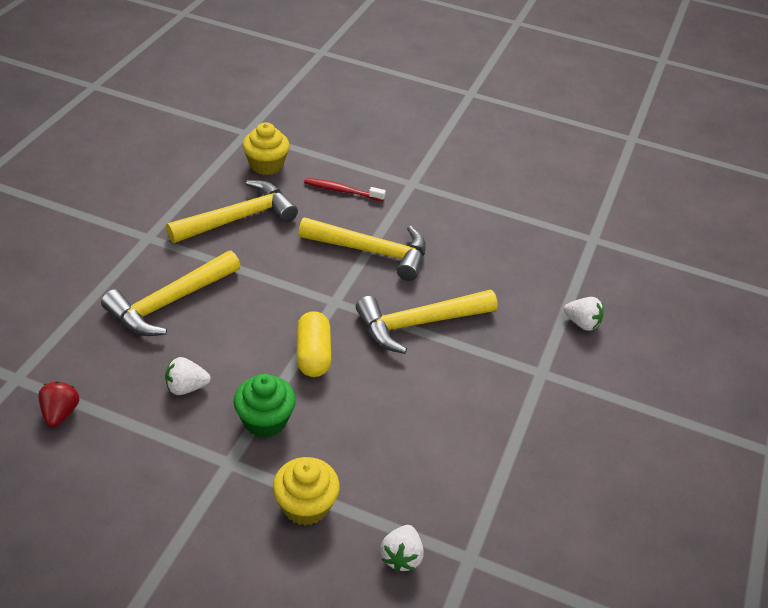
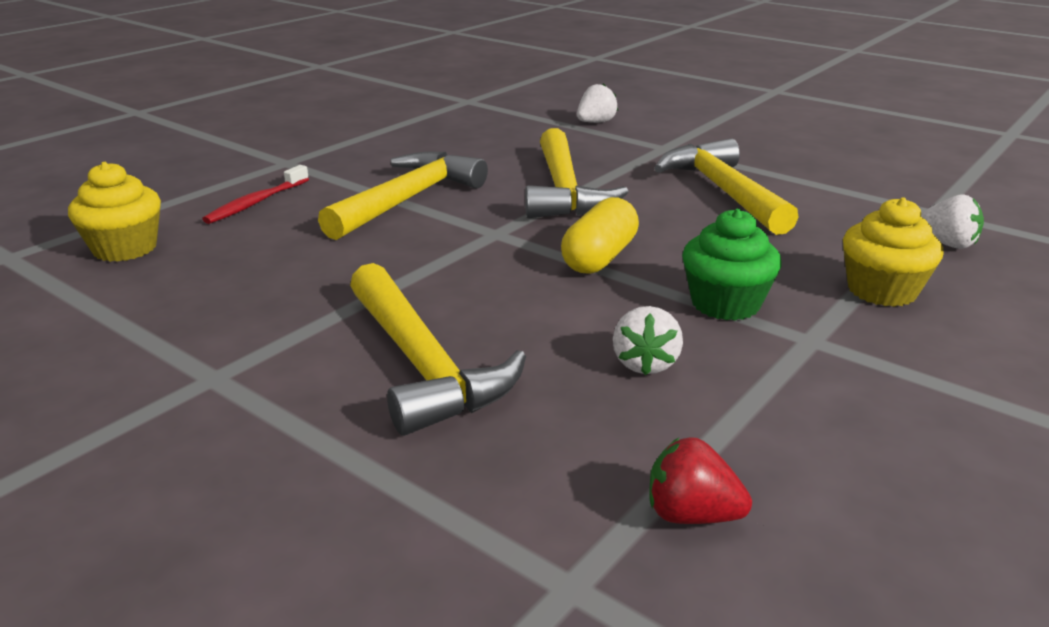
camera: 70 degrees left, 15 degrees down
yellow hammer [166,180,298,243] -> yellow hammer moved to [654,138,799,235]
yellow capsule [297,311,331,377] -> yellow capsule turned 75 degrees counterclockwise [561,197,639,274]

